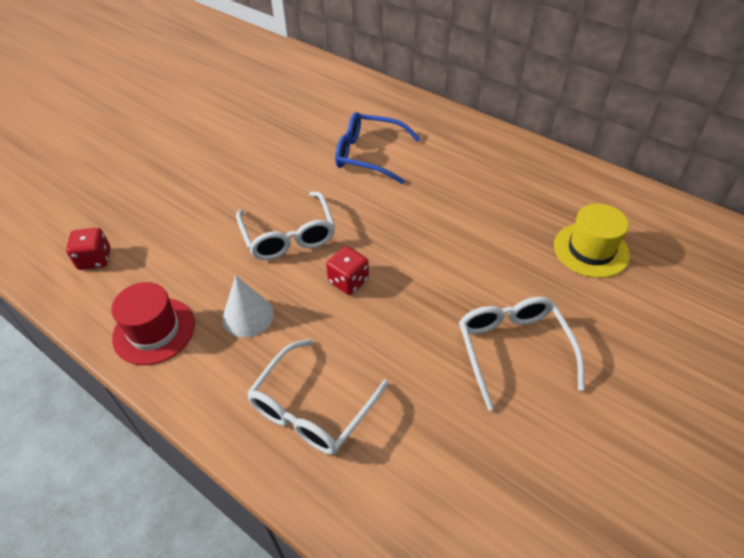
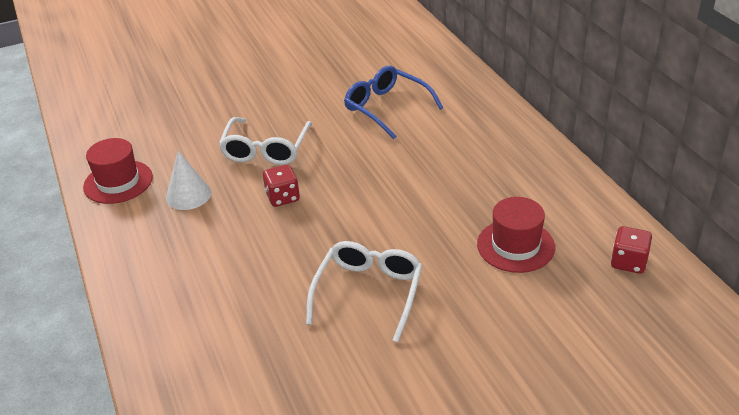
camera: 30 degrees right, 10 degrees down
red dice [66,228,111,270] -> red dice moved to [611,226,652,274]
white glasses [247,339,389,455] -> none
yellow hat [554,204,630,278] -> red hat [477,197,555,273]

